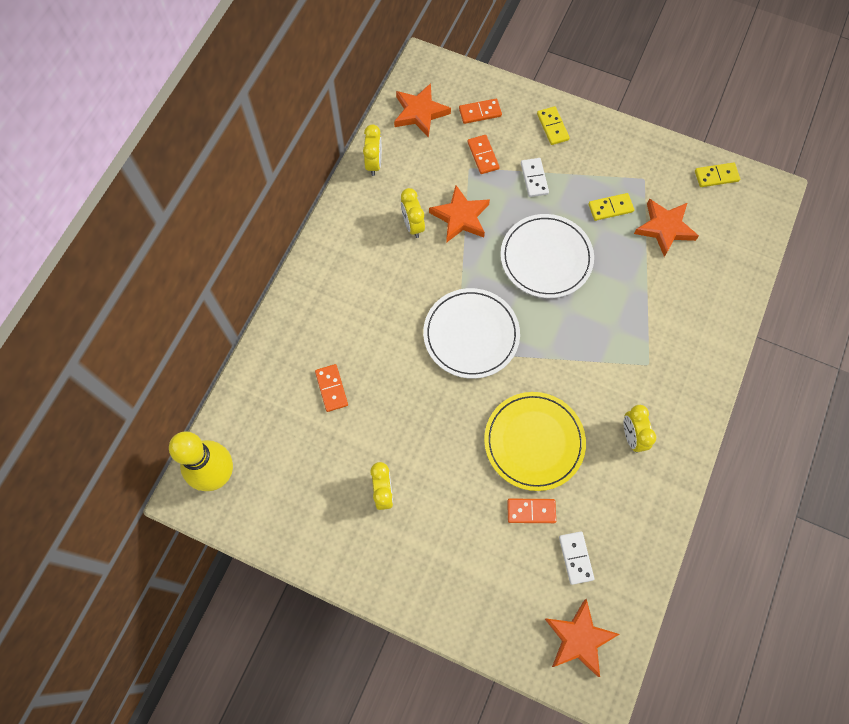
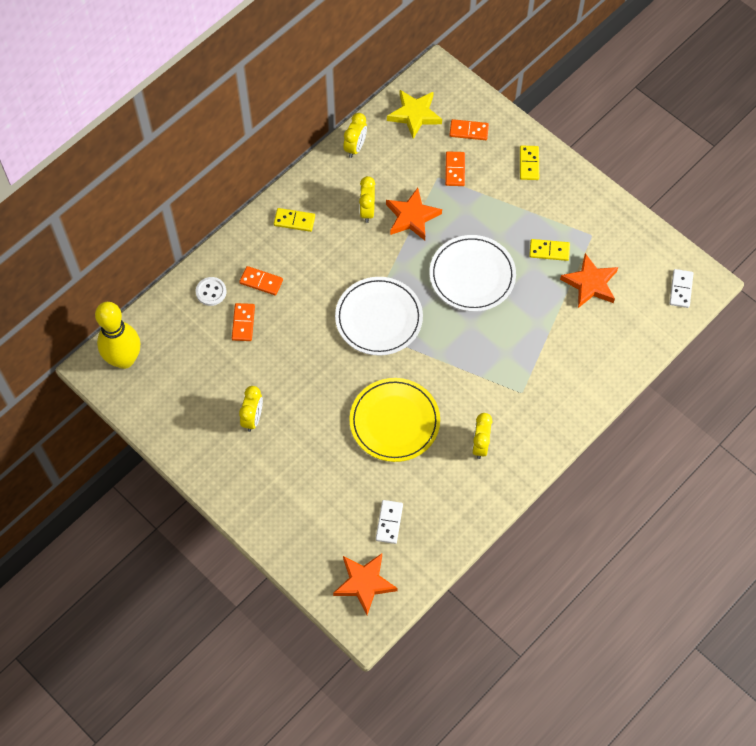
camera: 20 degrees right, 5 degrees down
orange star [394,83,451,138] -> yellow star [387,90,442,139]
orange domino [507,499,556,523] -> orange domino moved to [239,266,283,296]
white domino [521,158,549,197] -> white domino moved to [669,269,693,308]
yellow domino [695,163,740,187] -> yellow domino moved to [274,208,315,232]
none -> white button [196,277,226,306]

